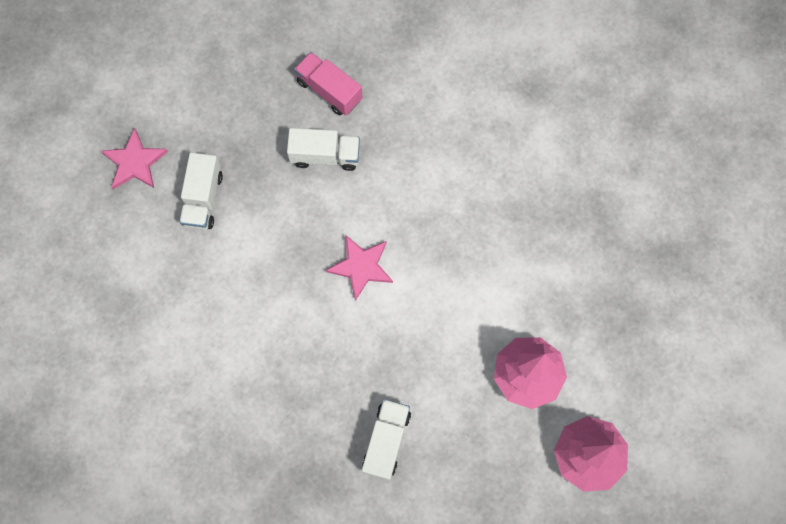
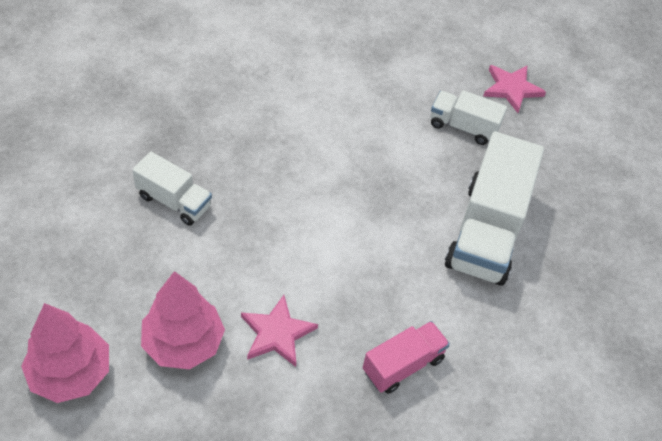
camera: 100 degrees right, 20 degrees down
white truck [287,128,360,171] -> white truck [445,132,544,286], size x1.84
pink truck [294,52,362,116] -> pink truck moved to [363,321,450,394]
pink star [326,234,393,301] -> pink star moved to [241,295,318,367]

